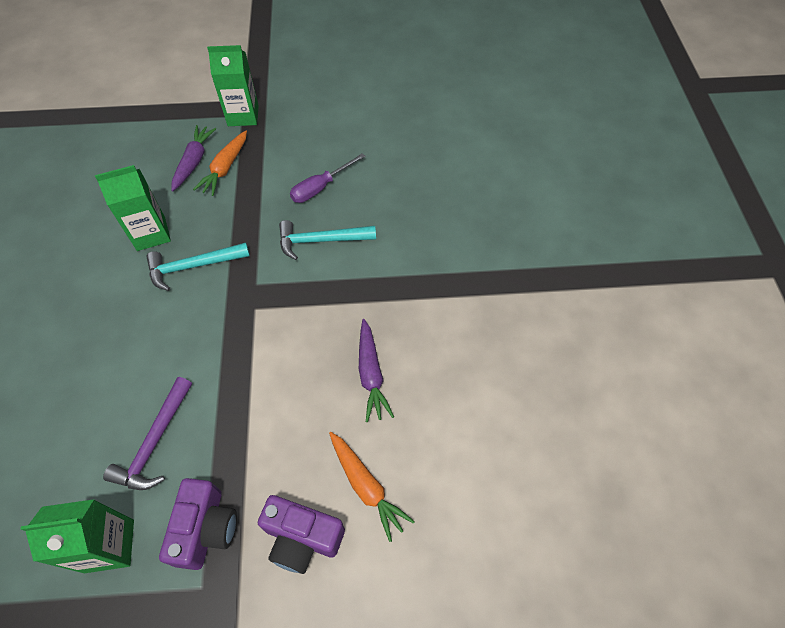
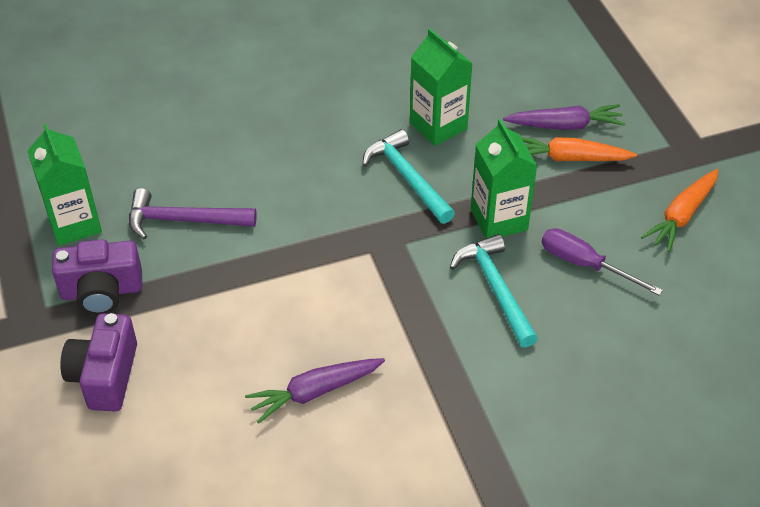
camera: 75 degrees right, 10 degrees down
green carton [207,45,259,126] -> green carton moved to [471,119,537,239]
orange carrot [329,432,415,542] -> orange carrot moved to [641,169,718,252]

